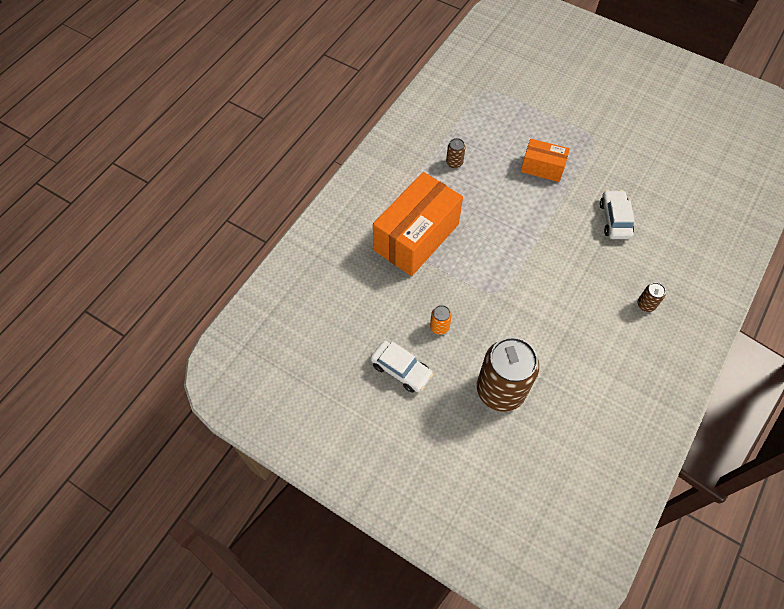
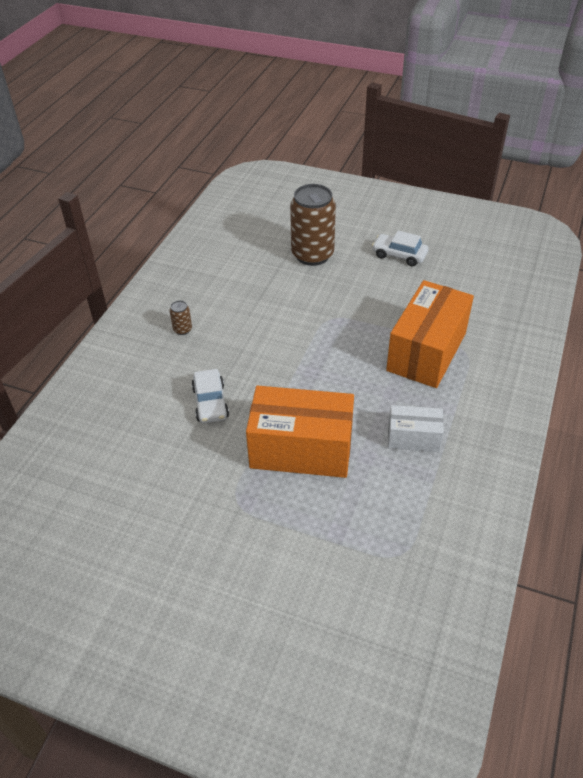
camera: 170 degrees right, 15 degrees down
orange can [430,305,452,335] -> none
brown can [446,138,465,168] -> white box [388,405,444,452]
orange box [521,139,570,182] -> orange box [246,386,354,478], size x1.87

